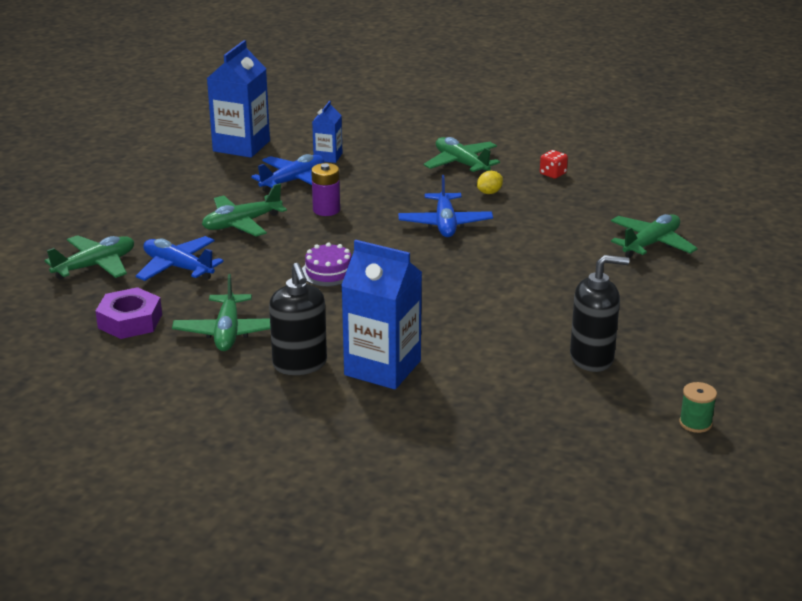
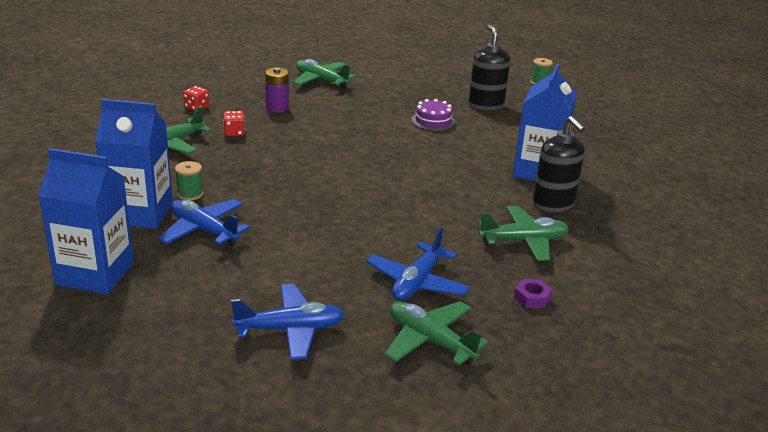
camera: 100 degrees left, 0 degrees up
purple nut [95,287,162,339] -> purple nut [514,279,552,308], size x0.55
green plane [202,183,287,236] -> none
black soap dispenser [269,263,327,375] -> black soap dispenser turned 90 degrees clockwise [533,116,586,212]
purple cake [302,242,351,286] -> purple cake moved to [412,99,455,131]
purple battery [311,163,340,216] -> purple battery moved to [265,67,289,112]
blue carton [312,101,342,163] -> blue carton [95,99,173,229], size x1.89
blue plane [398,175,493,237] -> blue plane moved to [231,284,344,360]
yellow lemon [477,171,503,194] -> red dice [223,111,245,136]
none -> green spool [175,161,203,200]

